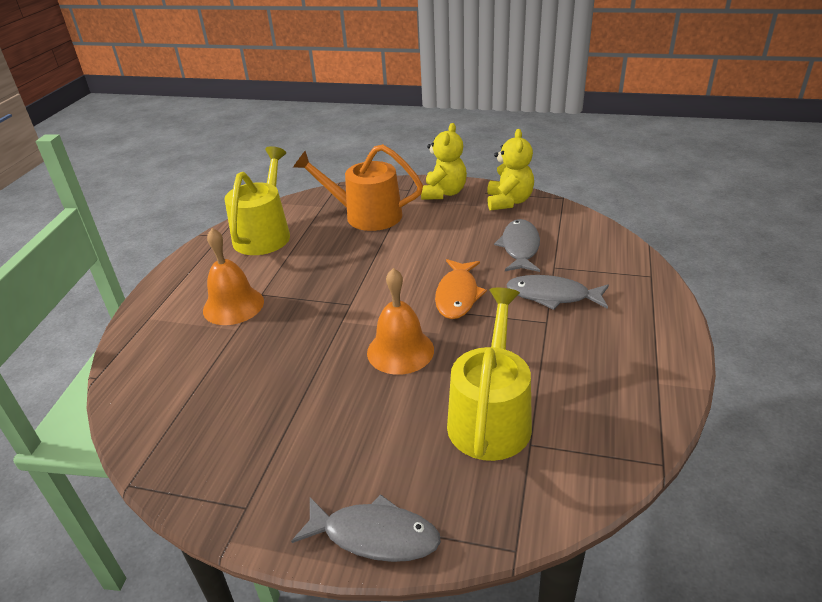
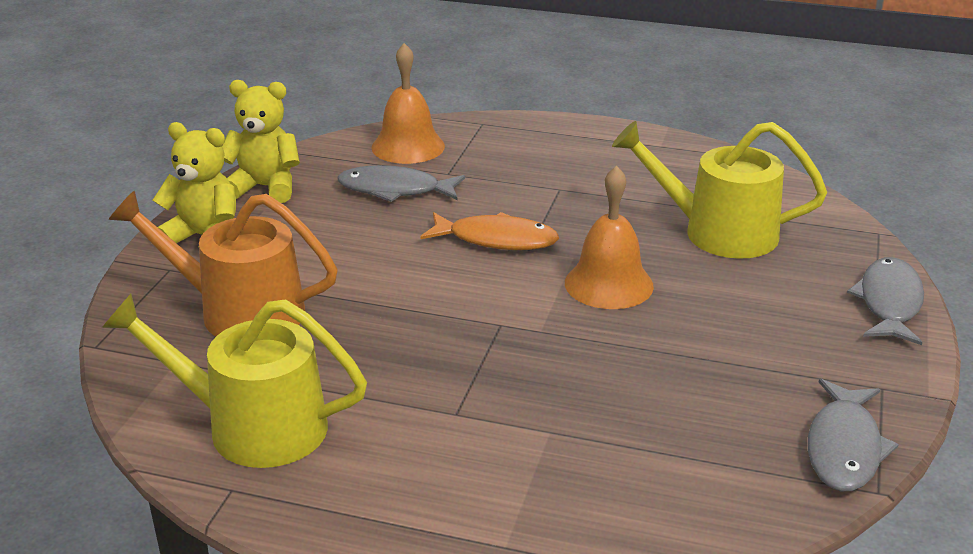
camera: 90 degrees left, 5 degrees down
orange bell [203,228,264,325] -> orange bell moved to [371,43,445,164]
orange watering can [293,144,423,231] -> orange watering can turned 90 degrees clockwise [109,191,338,337]
grey fish [506,275,609,310] -> grey fish moved to [808,379,899,491]

